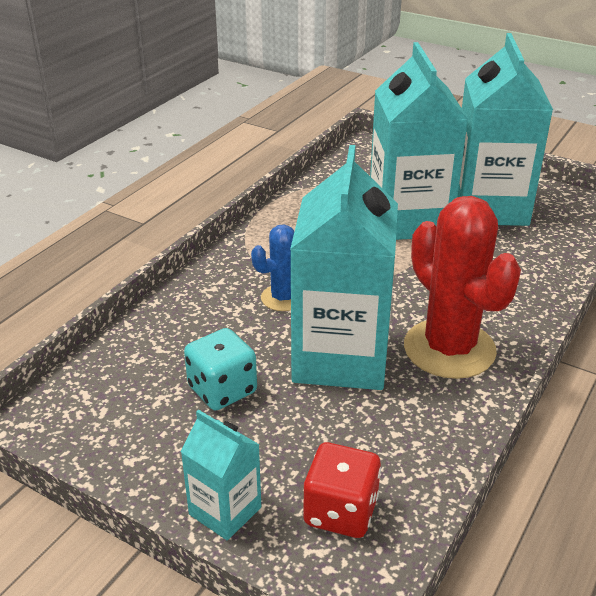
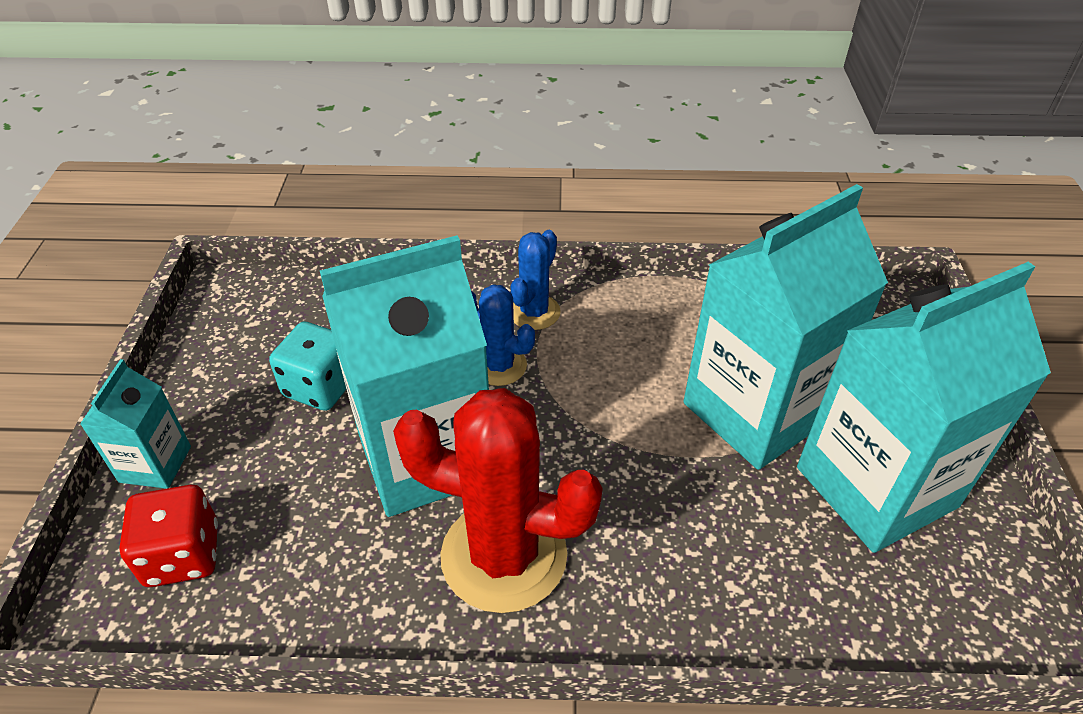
camera: 60 degrees right, 10 degrees up
red cactus [404,196,521,379] -> red cactus turned 75 degrees clockwise [393,388,603,613]
none -> blue cactus [511,230,561,330]

